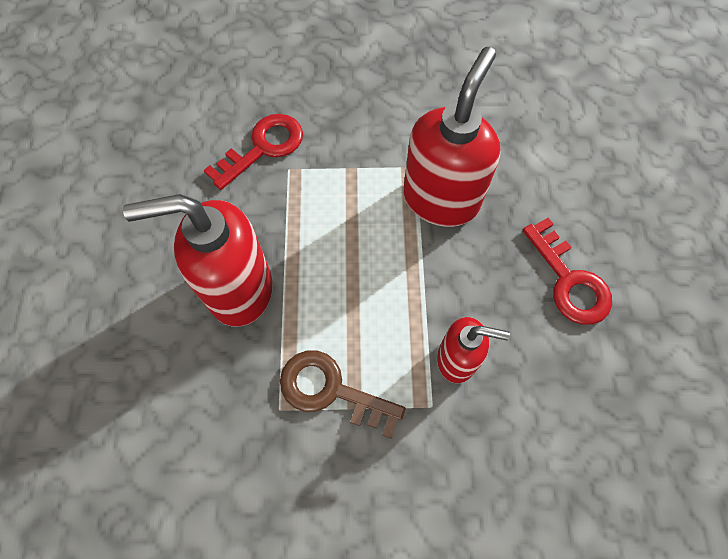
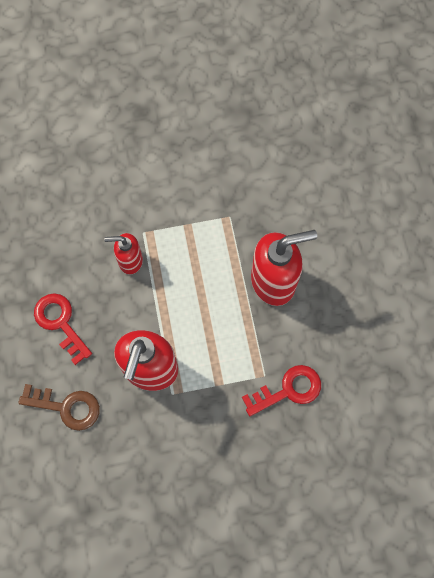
camera: 170 degrees right, 5 degrees up
red key [204,114,303,190] -> red key turned 150 degrees counterclockwise [242,365,321,416]
brown key [280,350,405,439] -> brown key moved to [18,384,100,431]

